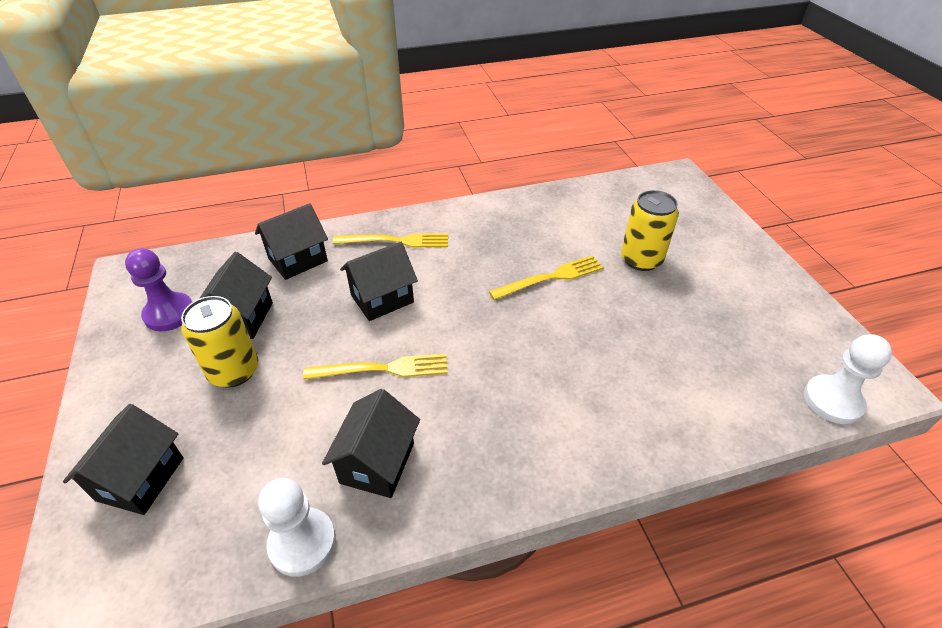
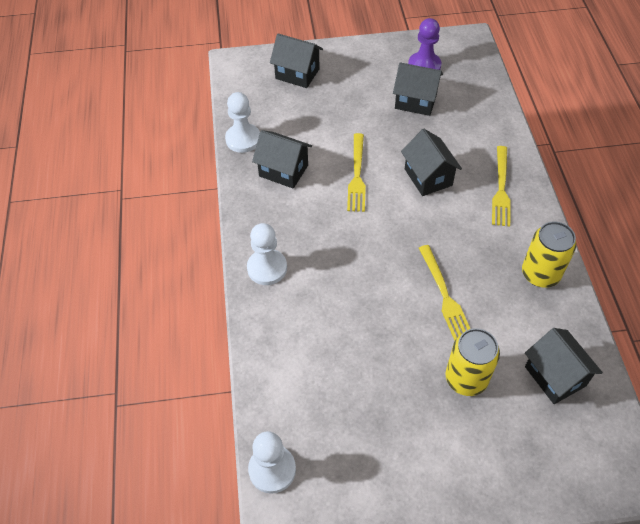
camera: 100 degrees right, 10 degrees up
yellow can [181,296,258,387] -> yellow can moved to [522,221,576,288]
black house [255,203,328,280] -> black house moved to [525,328,603,404]
none -> white pawn [247,223,287,285]

